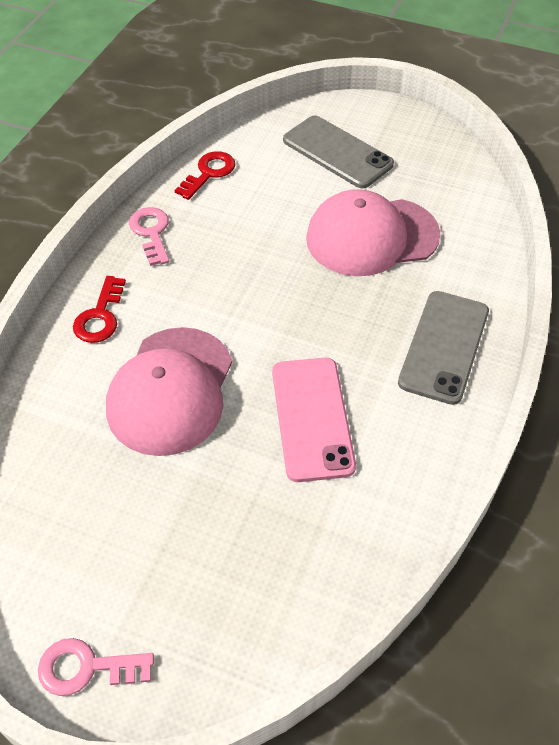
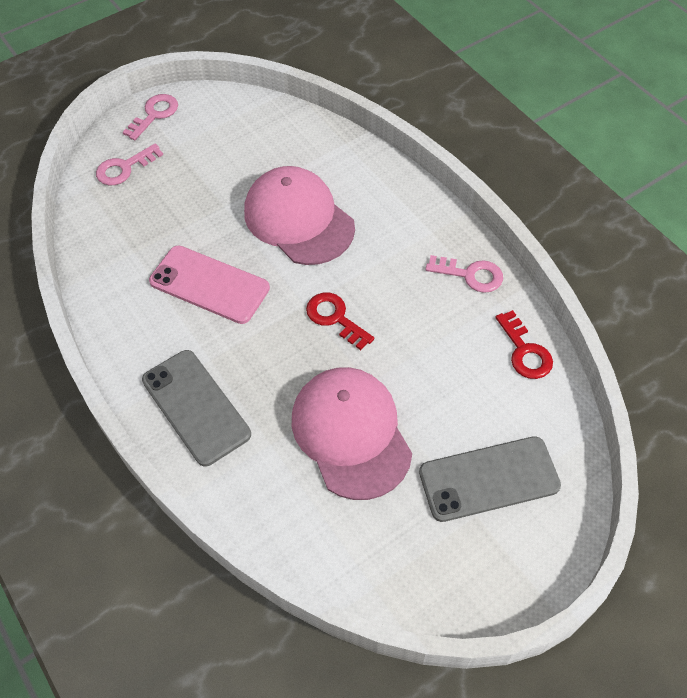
camera: 125 degrees right, 5 degrees up
red key [73,276,126,343] -> red key moved to [306,292,374,350]
pink cap [306,189,440,276] -> pink cap turned 45 degrees counterclockwise [292,367,412,500]
none -> pink key [96,143,163,185]

